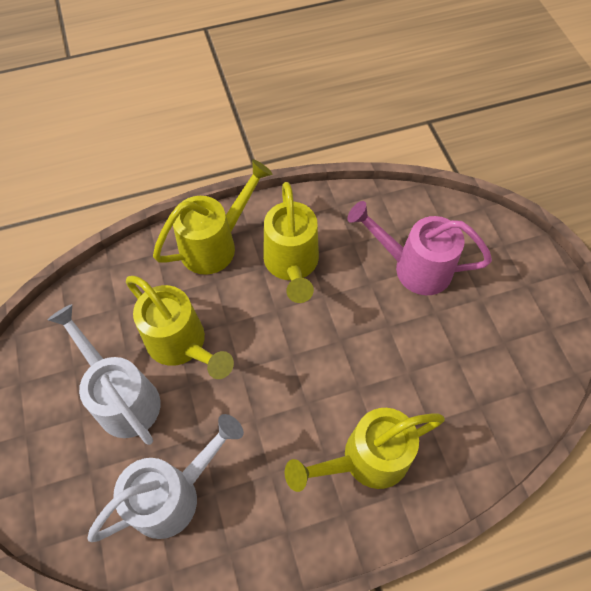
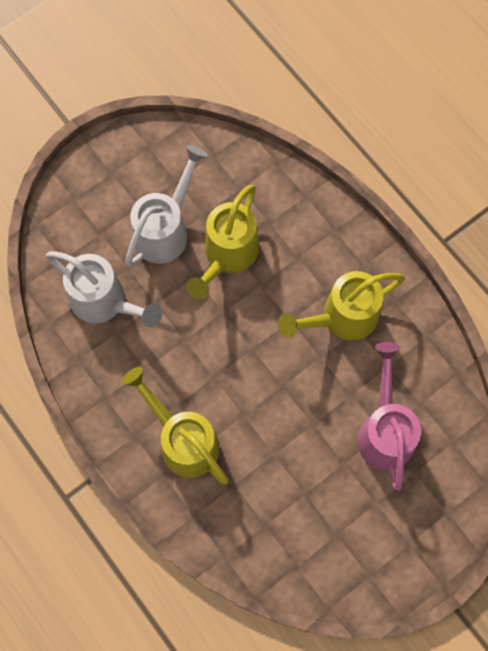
camera: 70 degrees right, 10 degrees up
yellow watering can [153,159,272,275] -> none

